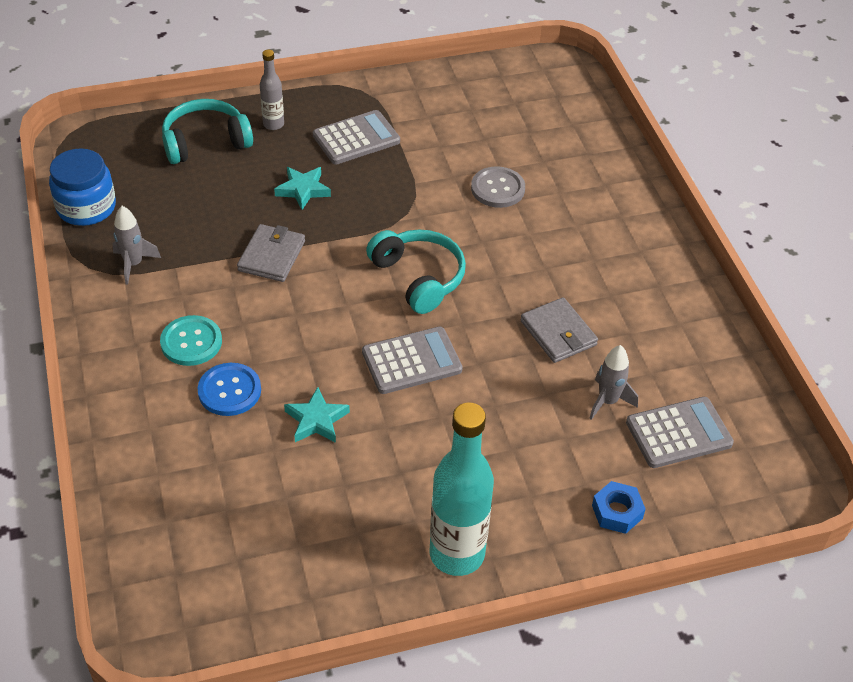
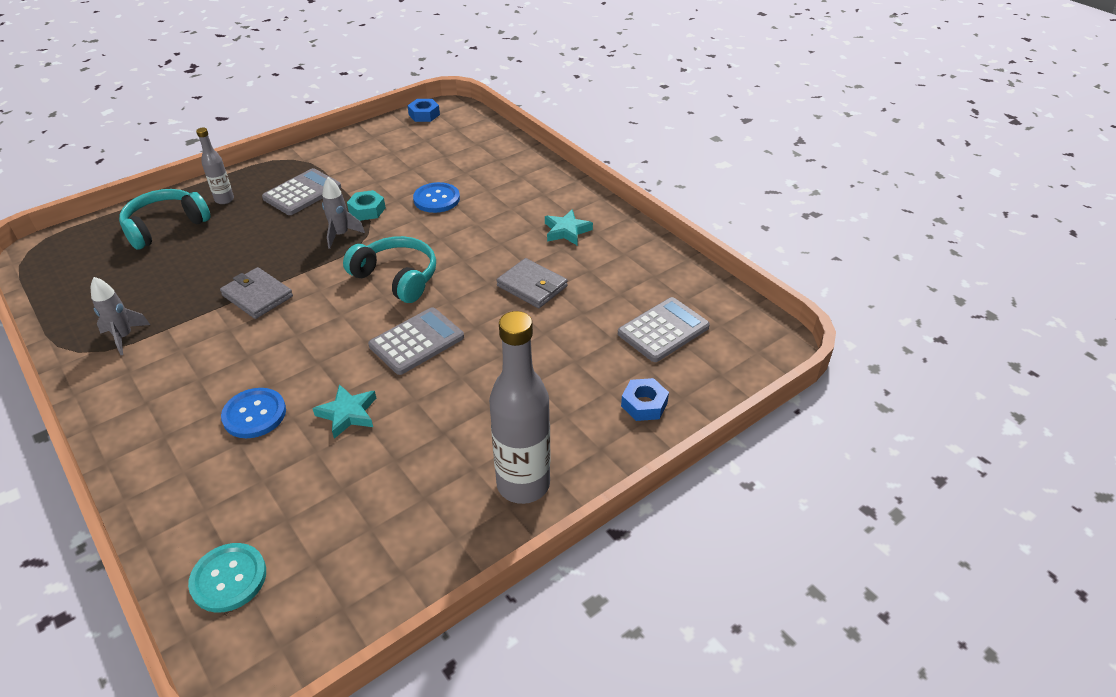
camera: 20 degrees left, 5 degrees down
blue jar [49,148,116,226] -> none
turquoise button [160,315,222,366] -> turquoise button moved to [188,543,266,613]
grey wallet [237,224,305,282] -> grey wallet turned 45 degrees counterclockwise [220,267,293,319]
turquoise star [274,167,331,210] -> turquoise star moved to [545,209,593,245]
turquoise bottle [430,402,494,576] -> grey bottle [489,311,550,504]
grey button [471,166,525,208] -> blue button [413,182,460,213]
grey rocket [589,345,638,420] -> grey rocket moved to [322,177,365,249]
none -> turquoise nut [347,190,386,221]
none -> blue nut [407,99,440,122]

